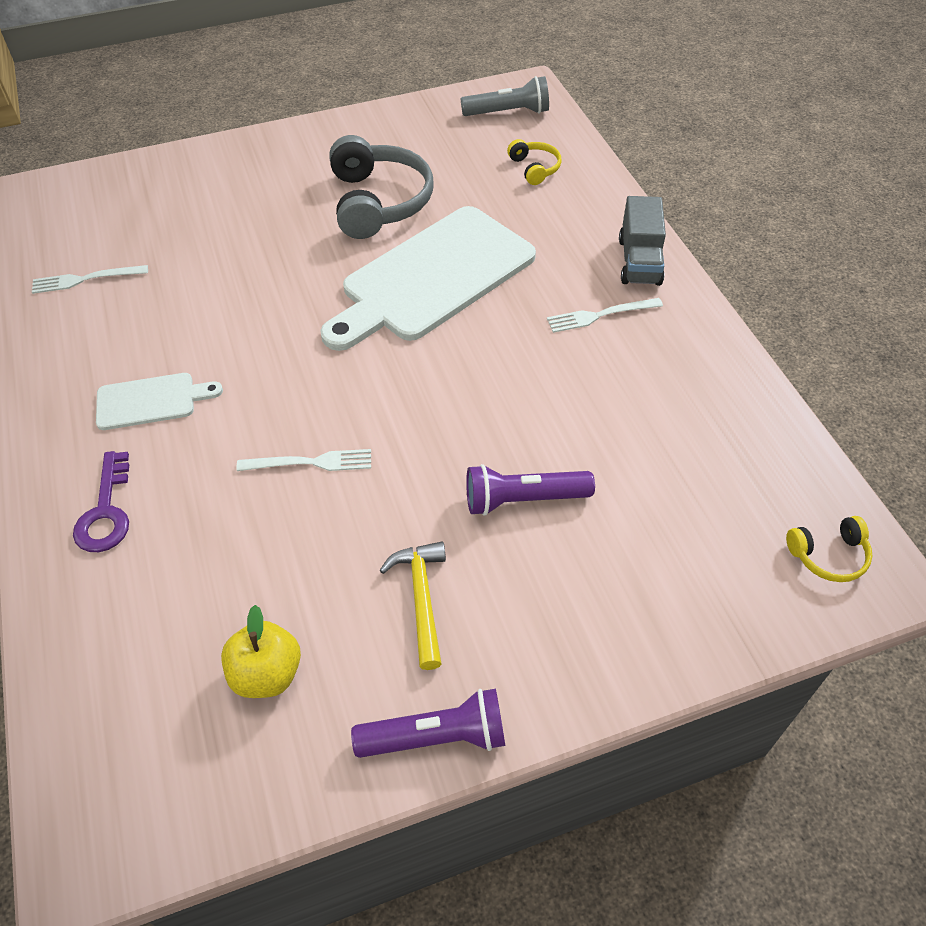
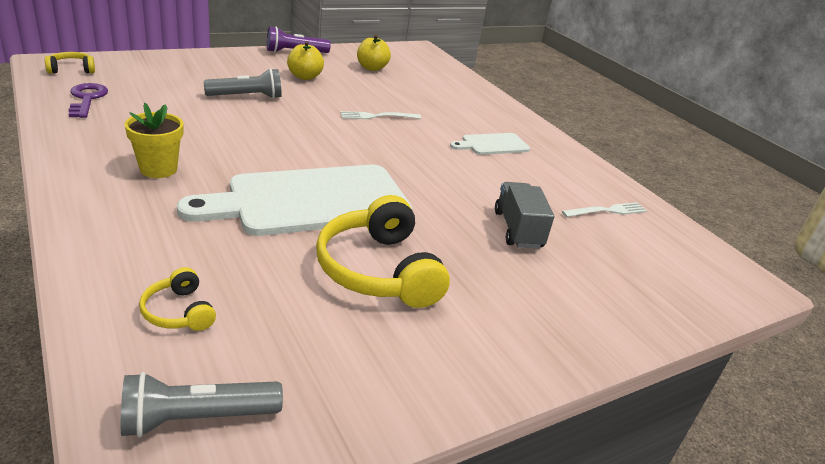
camera: 165 degrees right, 20 degrees down
purple key [73,451,129,552] -> purple key moved to [69,83,108,118]
white cutting board [320,206,536,351] -> white cutting board turned 150 degrees counterclockwise [177,165,412,236]
grey headphones [329,135,433,239] -> yellow headphones [316,195,450,308]
yellow hammer [380,542,446,670] -> yellow apple [287,41,324,80]
purple flashlight [466,464,595,516] -> grey flashlight [203,68,282,99]
white fork [547,298,663,333] -> yellow flower pot [125,103,183,178]
grey truck [619,196,666,286] -> grey truck moved to [495,182,554,249]

